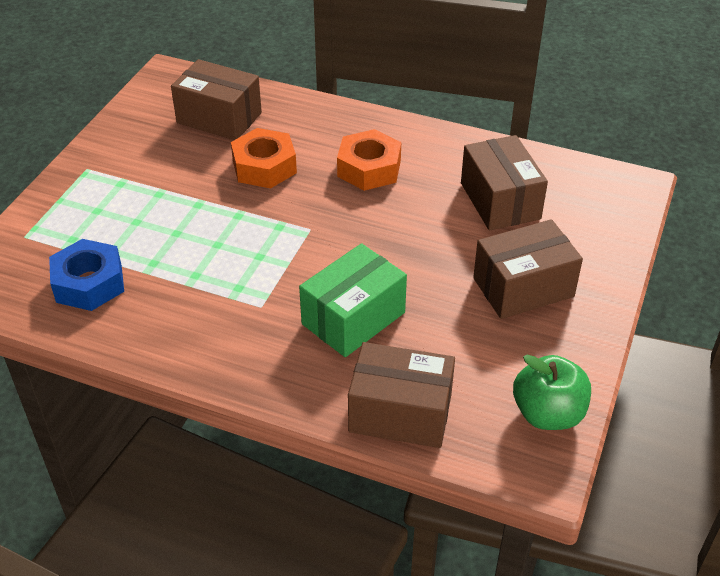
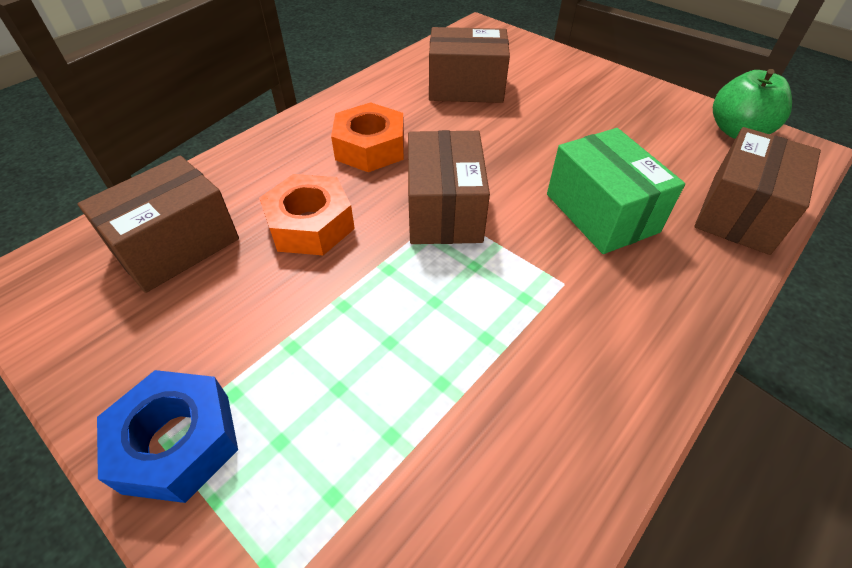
camera: 70 degrees left, 5 degrees up
blue nut [49,239,124,311] -> blue nut moved to [97,370,238,503]
brown box [473,219,583,319] -> brown box moved to [408,130,490,244]

